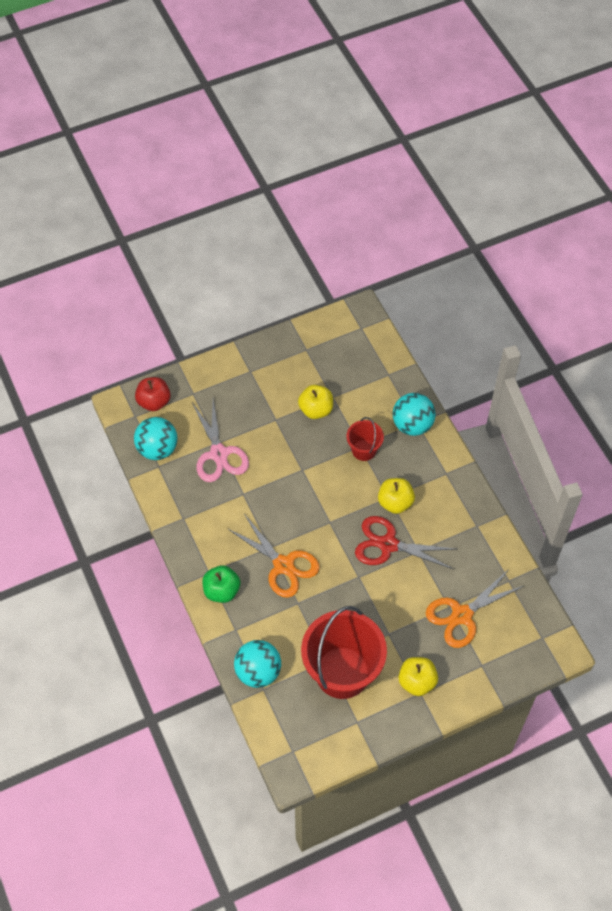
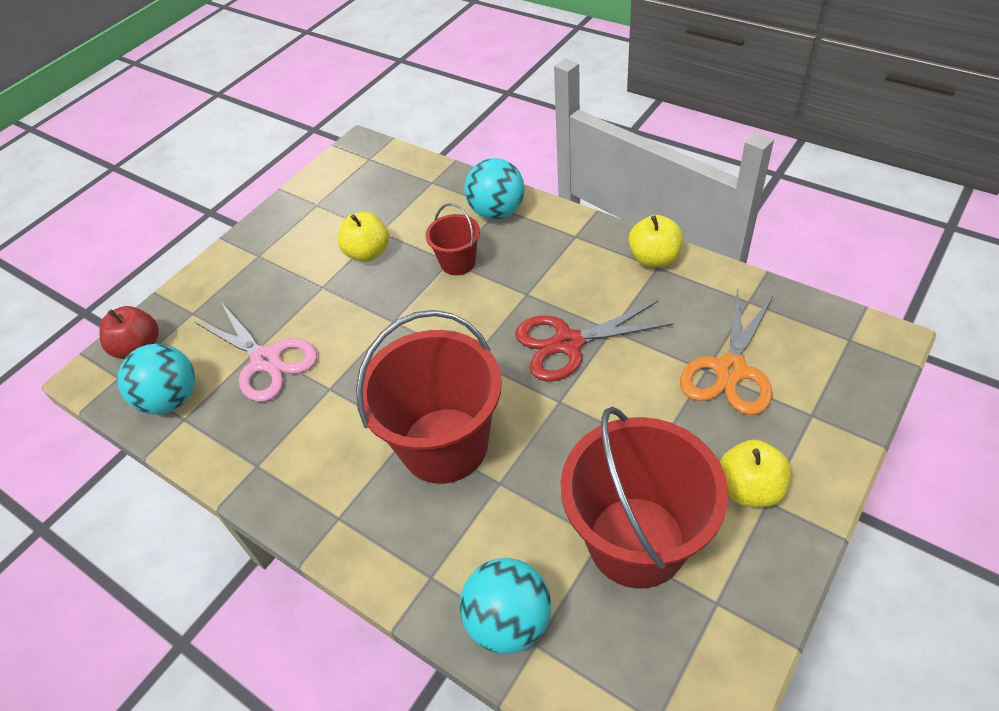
camera: 25 degrees left, 10 degrees down
green apple [203,565,241,603] -> none
orange scissors [228,514,320,598] -> red bucket [356,310,502,484]
yellow apple [378,478,415,514] -> yellow apple moved to [628,215,683,267]

